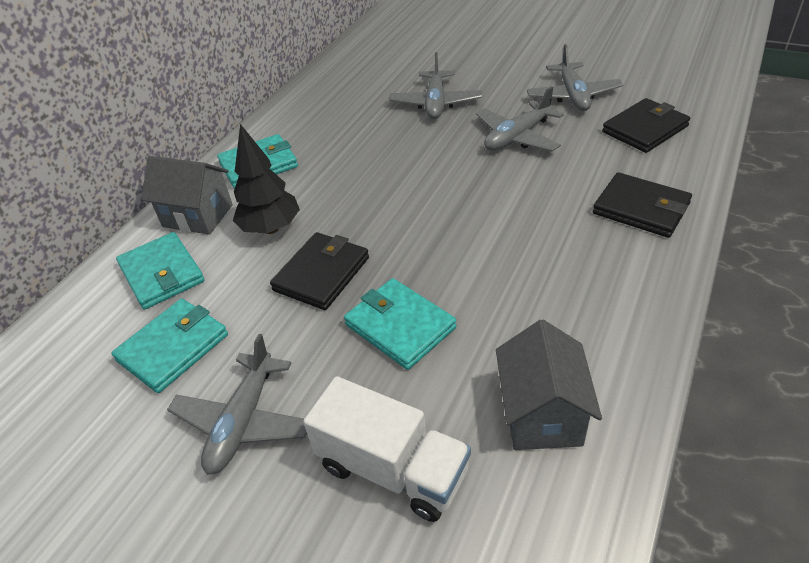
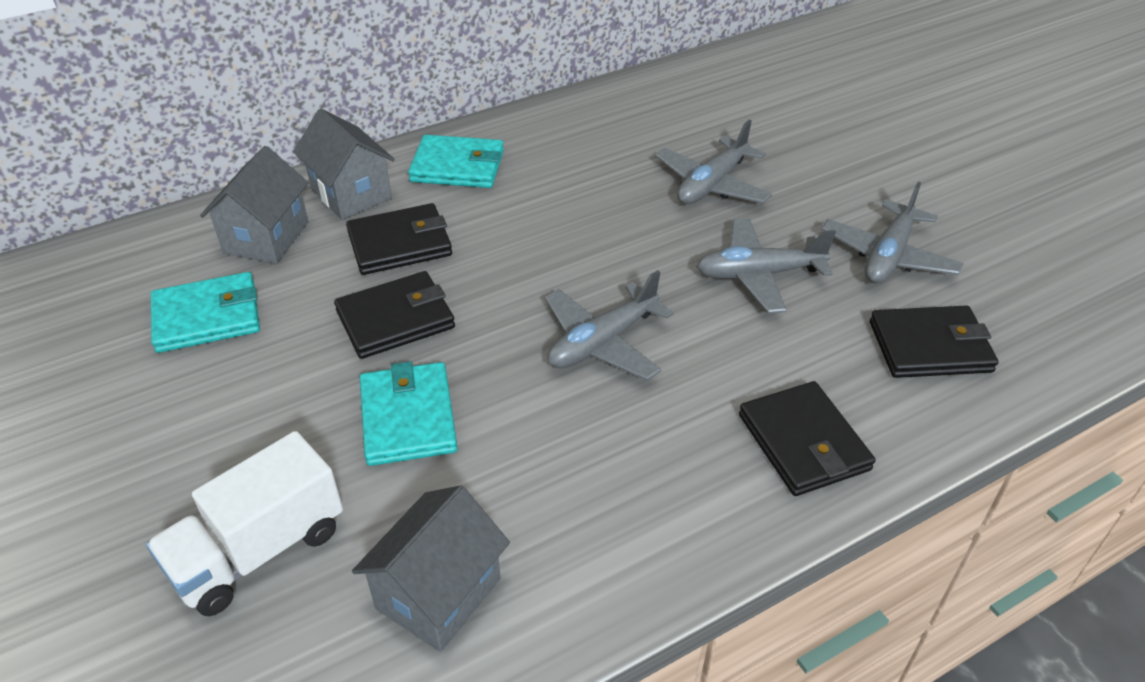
camera: 30 degrees right, 0 degrees up
turquoise wallet [116,232,205,310] -> grey house [200,146,309,264]
grey plane [167,334,307,475] -> grey plane moved to [545,270,674,381]
black tree [233,124,300,234] -> black wallet [346,203,452,275]
white truck [303,376,471,522] -> white truck turned 75 degrees clockwise [146,431,343,616]

